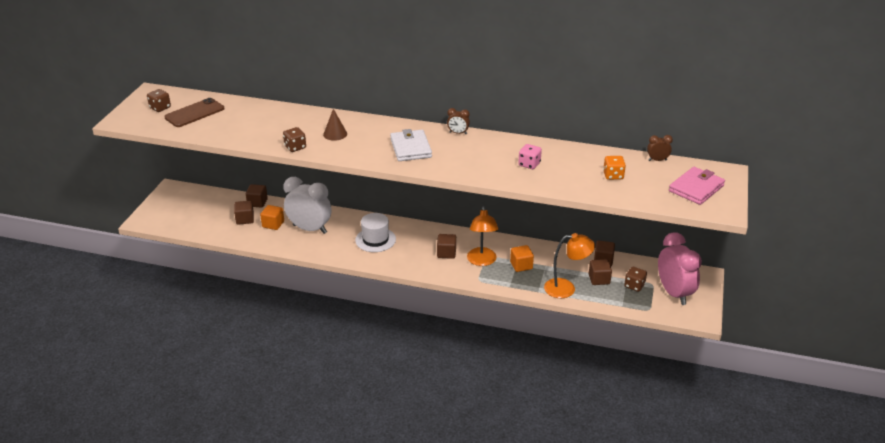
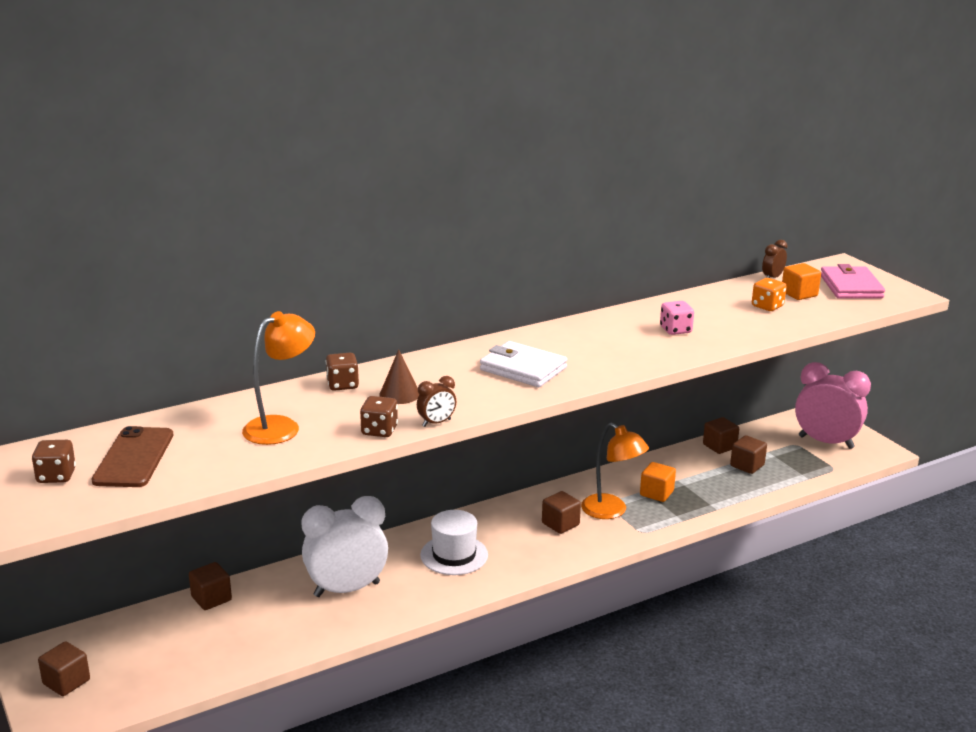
camera: 45 degrees left, 10 degrees down
brown cube [234,201,254,225] -> brown cube moved to [38,641,90,696]
orange cube [260,205,284,230] -> orange cube moved to [782,263,821,300]
brown clock [447,108,470,134] -> brown clock moved to [417,376,456,427]
orange lamp [544,233,595,298] -> orange lamp moved to [242,311,315,445]
brown dice [624,267,647,292] -> brown dice moved to [326,353,359,391]

